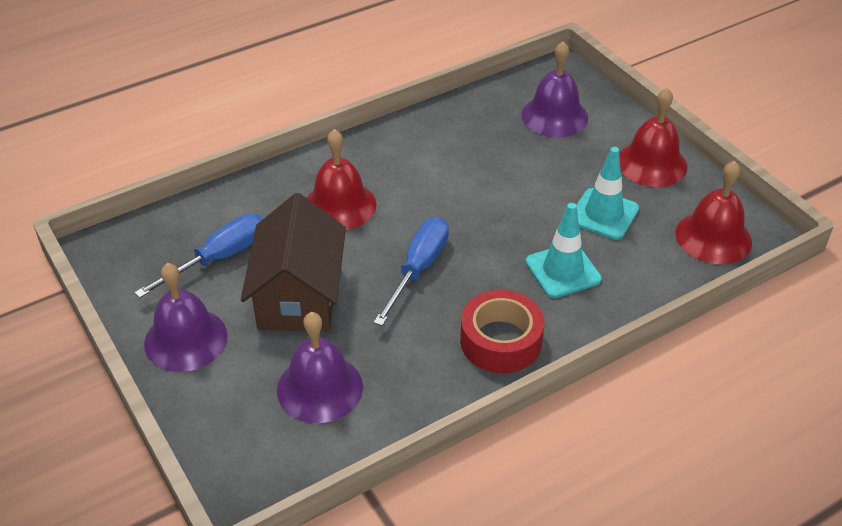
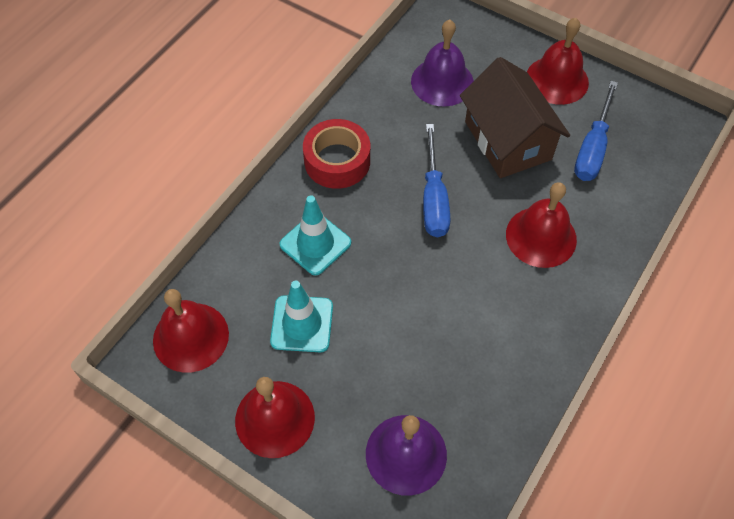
camera: 155 degrees right, 15 degrees up
purple bell [144,263,228,372] -> red bell [527,18,589,105]

